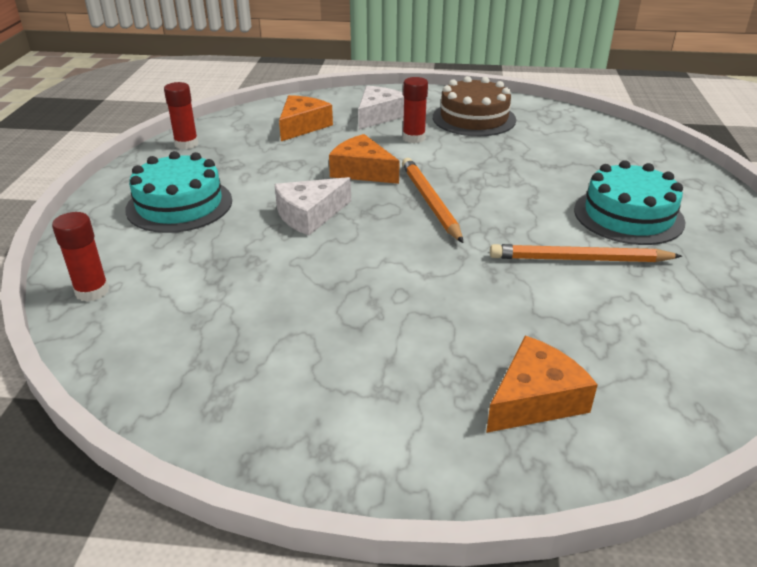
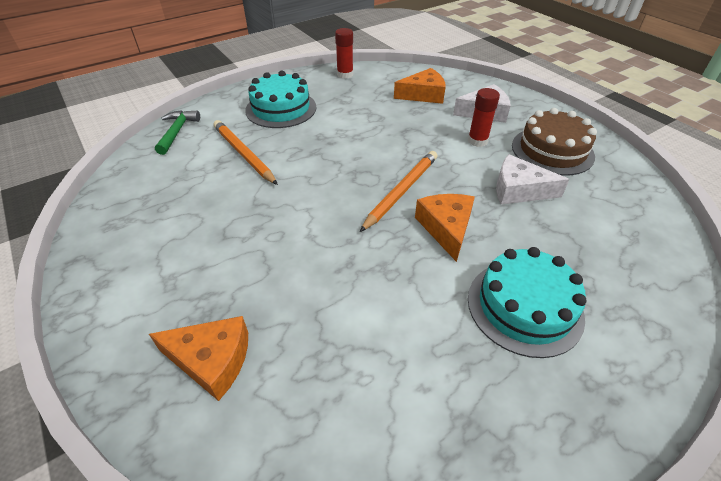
camera: 50 degrees right, 10 degrees up
red glue stick [52,212,109,302] -> green hammer [155,110,200,155]
white cheese [274,177,351,236] -> white cheese moved to [496,154,570,205]
orange cheese [329,134,400,184] -> orange cheese moved to [415,194,475,262]
orange pencil [490,244,682,262] -> orange pencil moved to [213,120,278,185]

